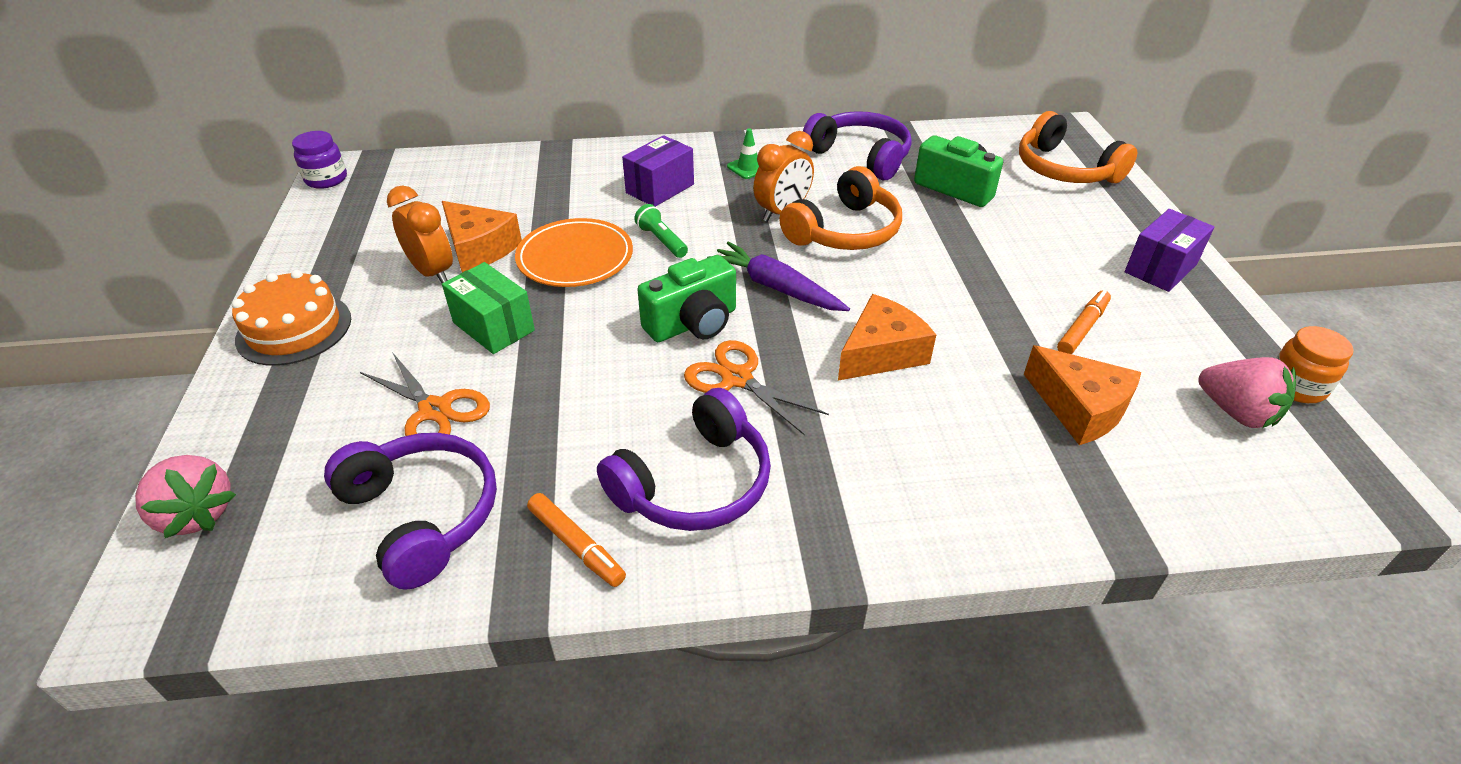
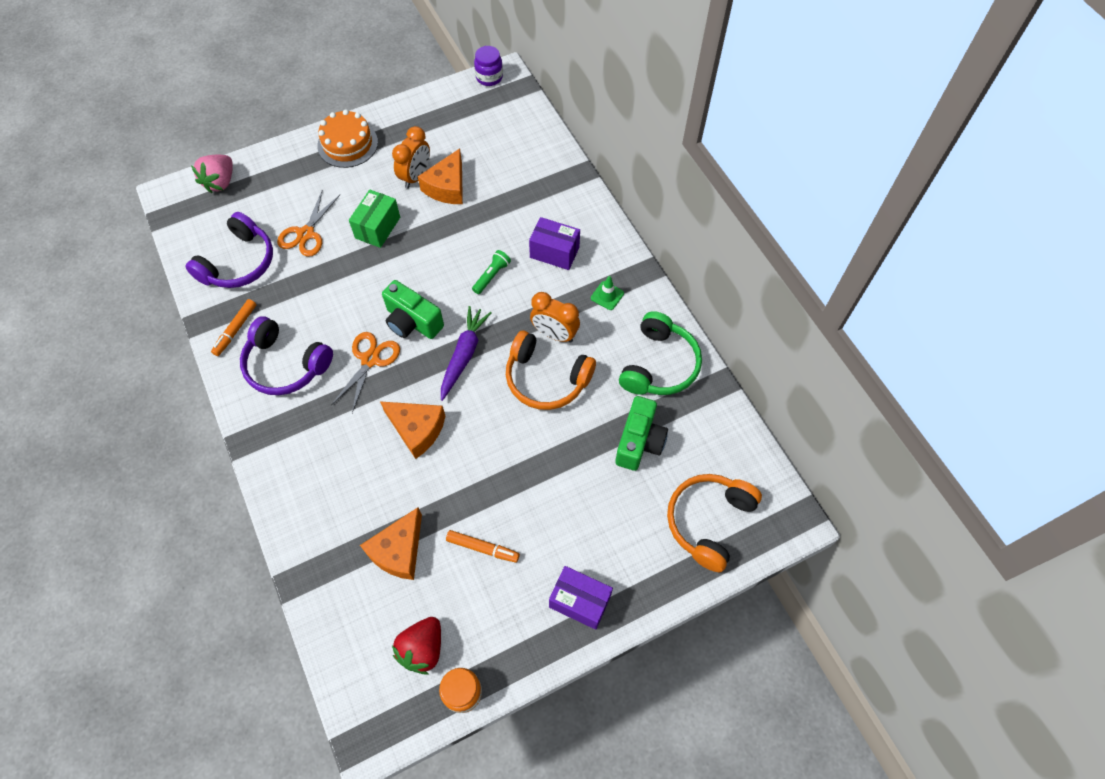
camera: 70 degrees right, 20 degrees up
orange plate [515,218,633,287] -> none
purple headphones [803,111,911,180] -> green headphones [619,311,702,395]
pink strawberry [1199,357,1296,428] -> red strawberry [392,617,441,675]

